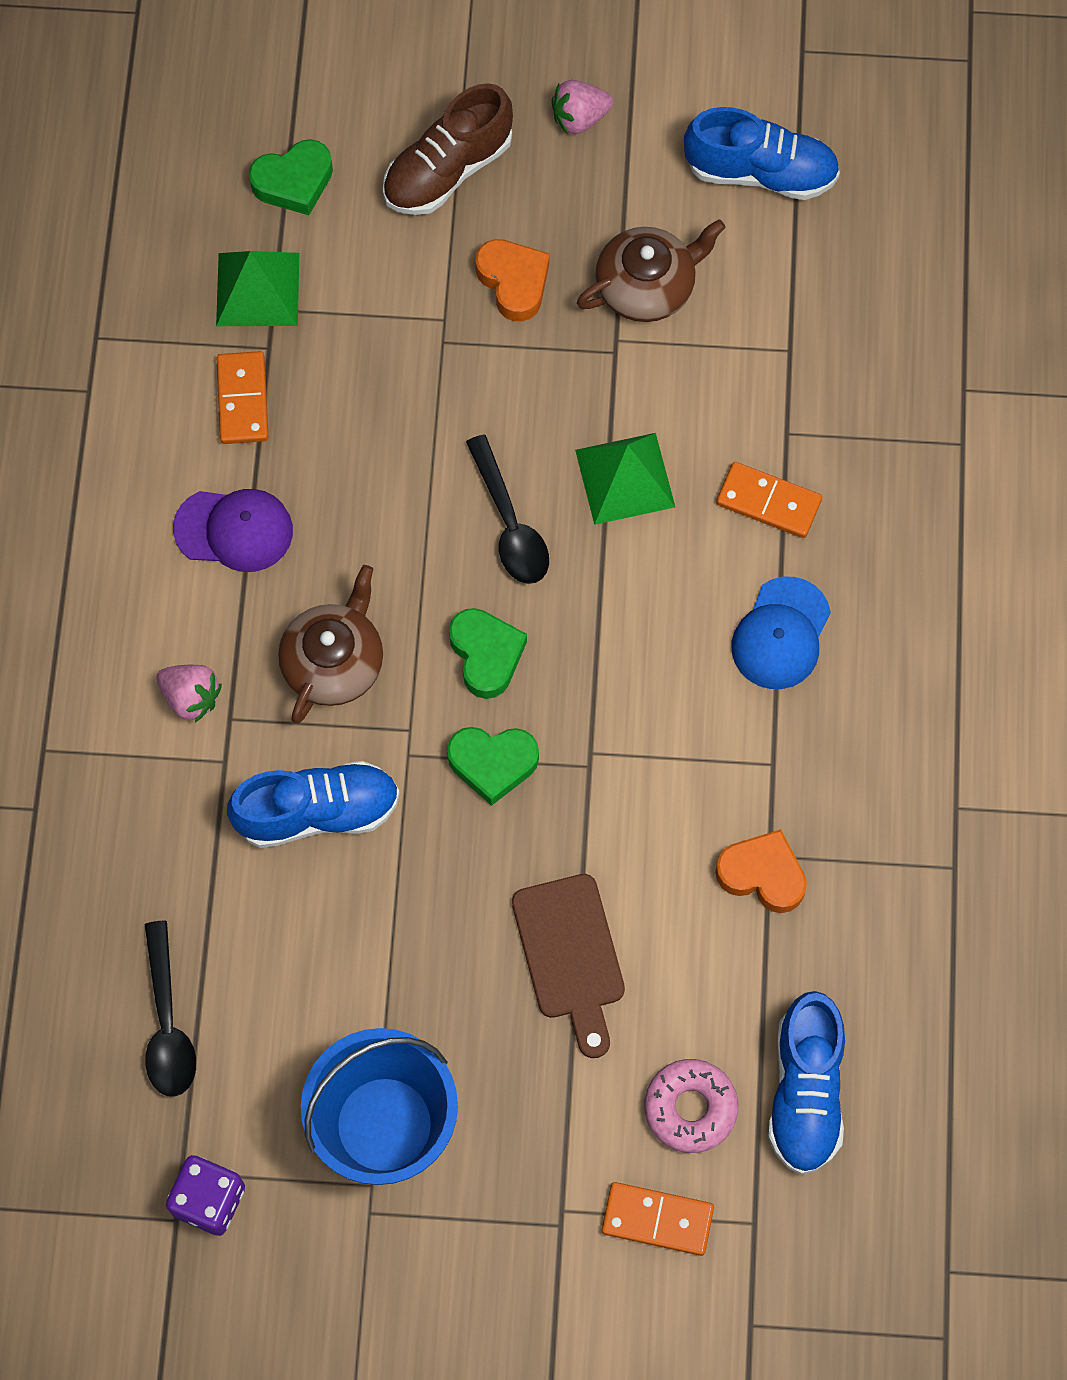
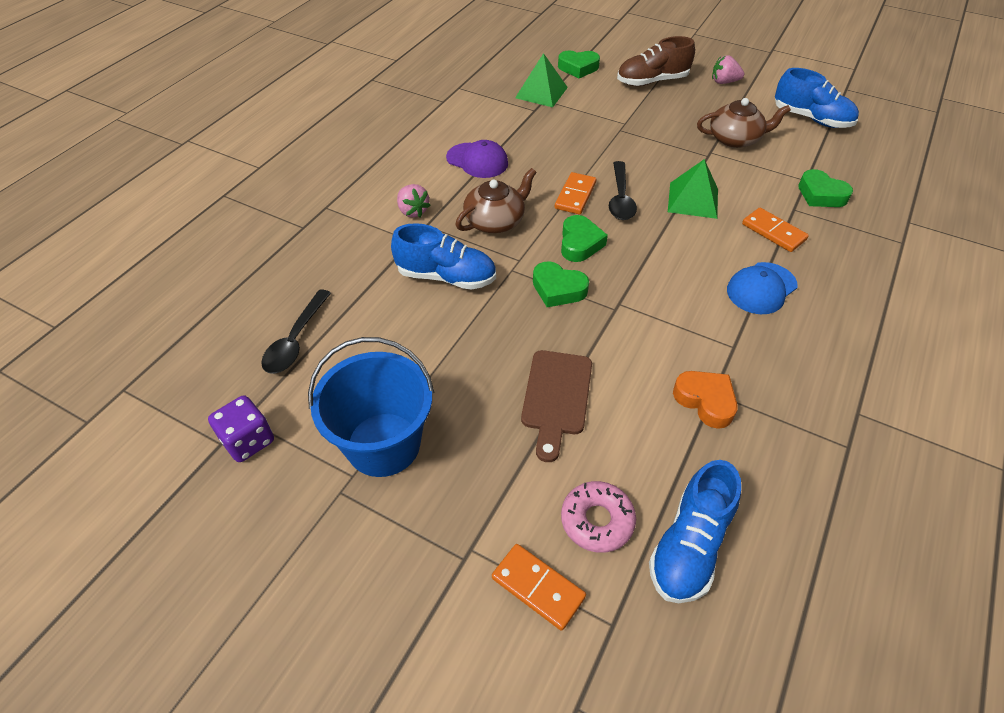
camera: 25 degrees right, 20 degrees down
orange domino [217,351,269,444] -> orange domino moved to [555,172,596,214]
orange heart [475,239,550,322] -> none
none -> green heart [798,169,853,207]

